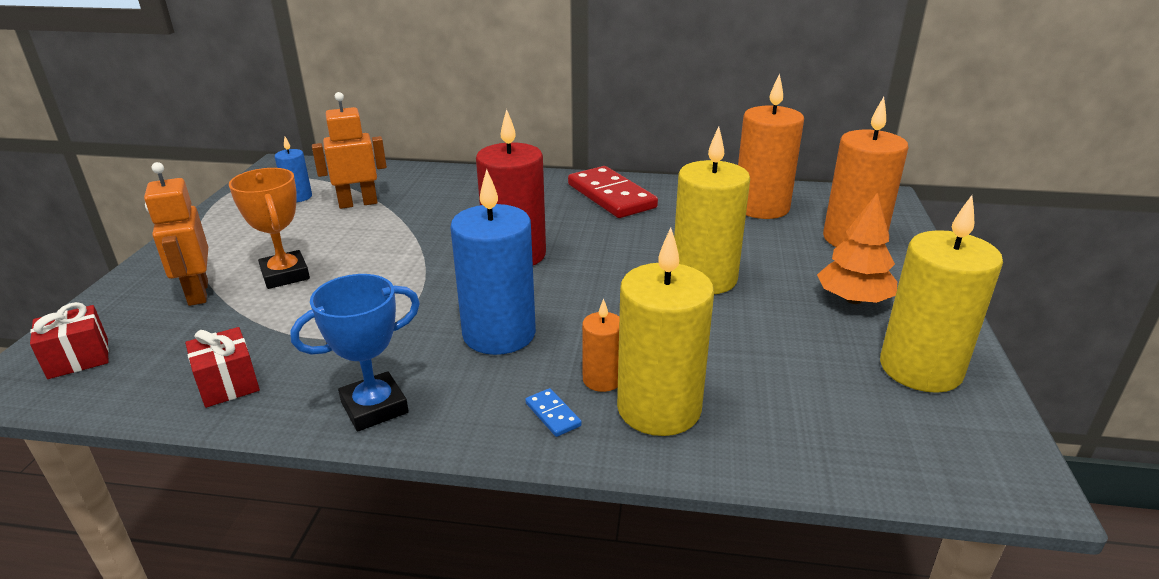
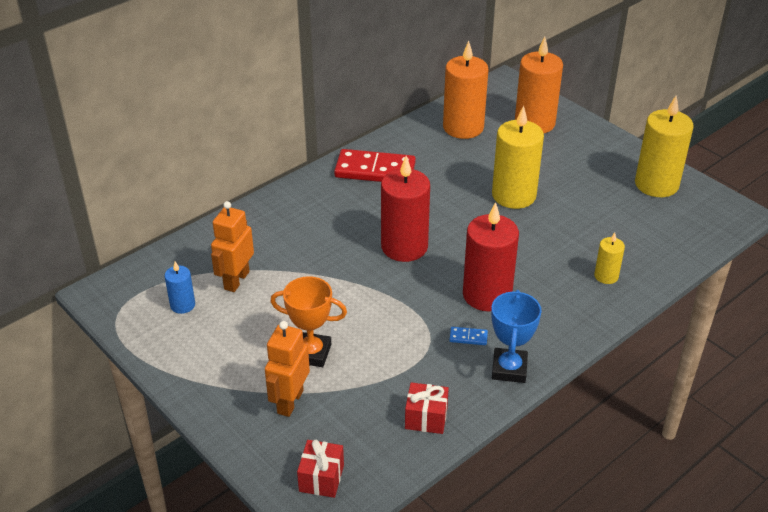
camera: 50 degrees left, 10 degrees up
orange robot [144,162,208,306] -> orange robot turned 90 degrees clockwise [265,321,310,417]
blue candle [450,169,536,355] -> red candle [463,202,519,312]
blue domino [525,388,582,437] -> blue domino moved to [449,327,488,345]
orange candle [582,298,619,392] -> none
yellow candle [617,228,714,436] -> yellow candle [594,232,625,284], size x0.50
orange tree [817,193,897,304] -> none

